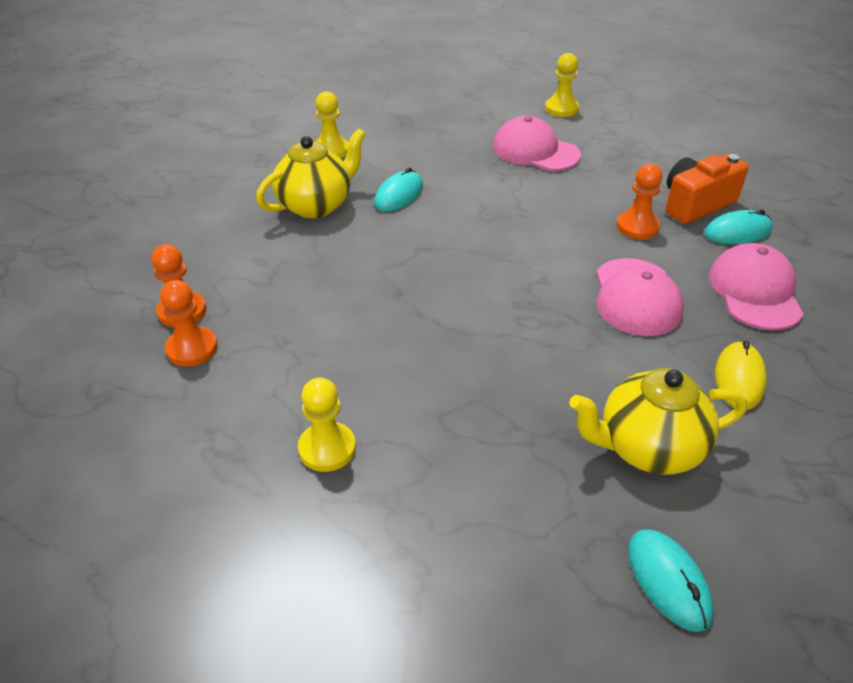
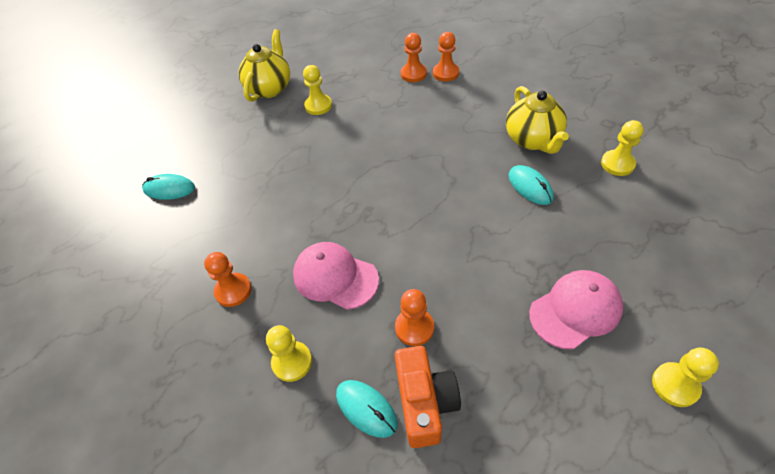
camera: 120 degrees right, 10 degrees up
yellow teapot [569,368,747,475] -> yellow teapot moved to [238,29,290,102]
turquoise mouse [704,209,773,244] -> turquoise mouse turned 60 degrees counterclockwise [336,380,398,438]
pink cap [709,243,804,330] -> yellow pawn [266,325,312,382]
yellow mouse [715,341,767,410] -> orange pawn [204,252,251,307]

